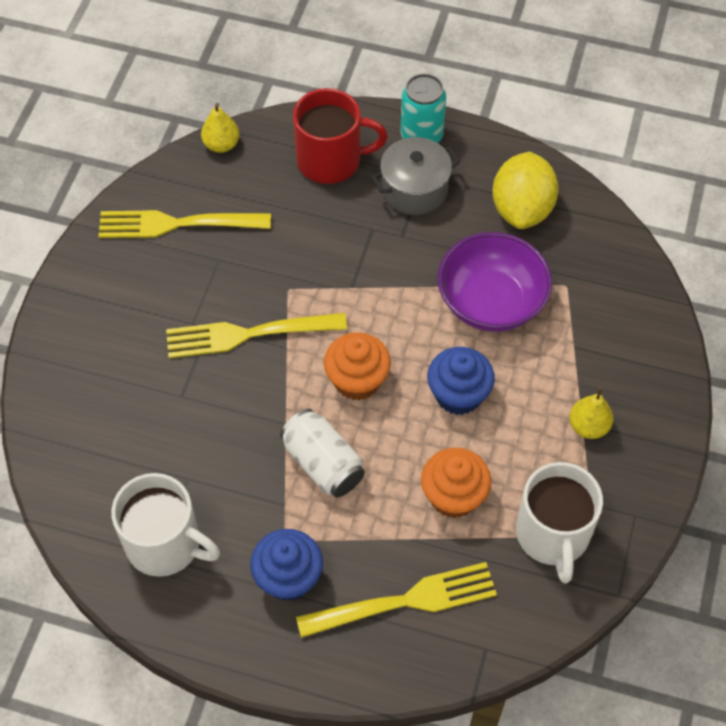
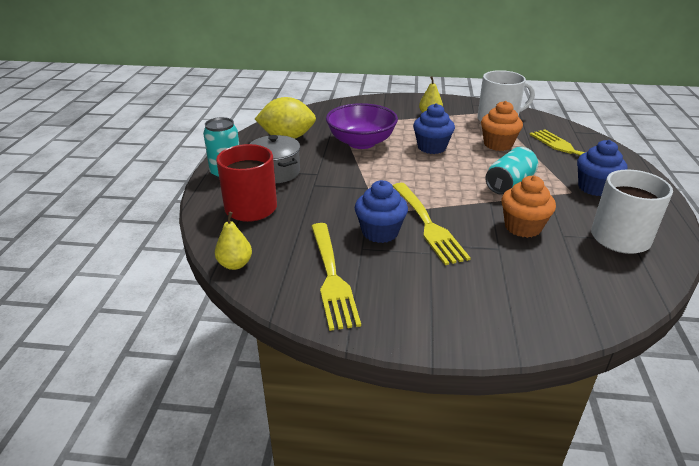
camera: 100 degrees left, 25 degrees down
white can [280,409,365,497] -> turquoise can [485,147,538,194]
orange cupcake [324,332,391,400] -> orange cupcake moved to [501,176,556,238]
none -> blue cupcake [355,180,408,243]

